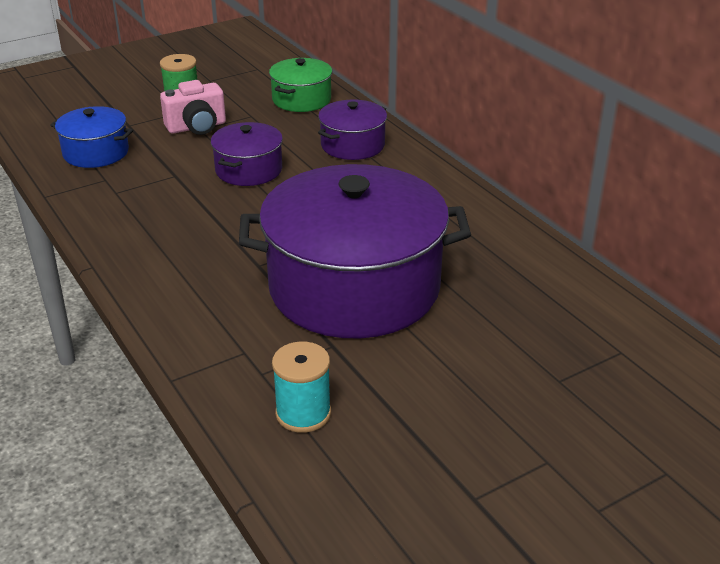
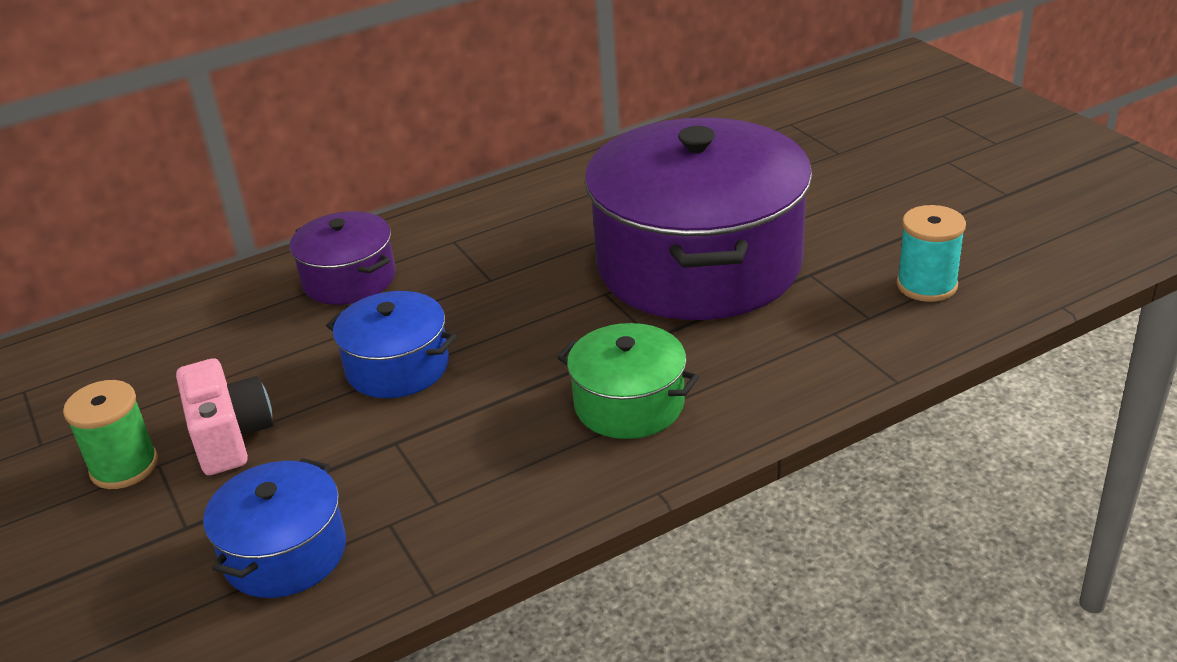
camera: 85 degrees left, 0 degrees up
purple pot [211,122,283,186] -> blue pot [326,291,457,398]
green pot [269,58,332,112] -> green pot moved to [557,323,699,439]

